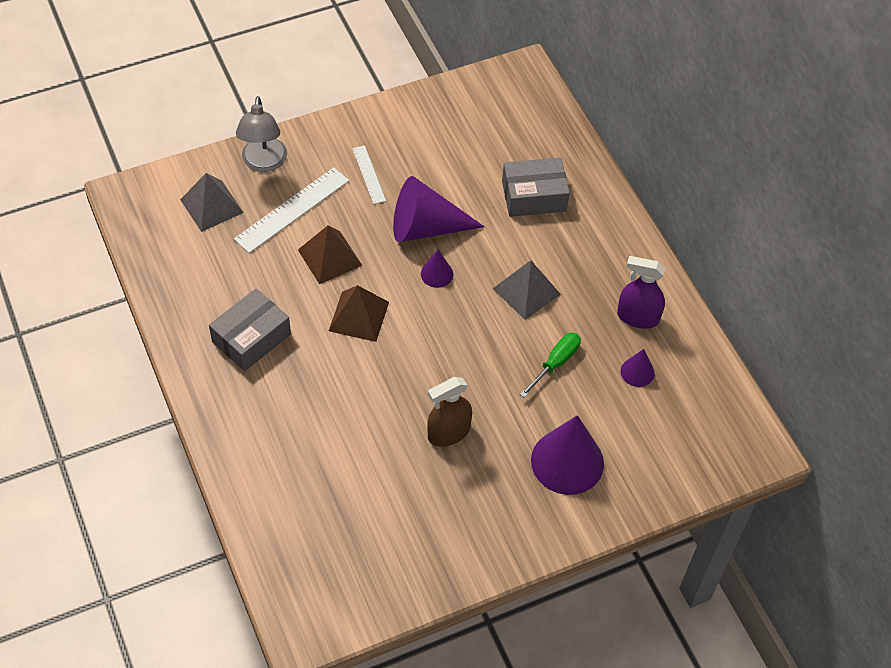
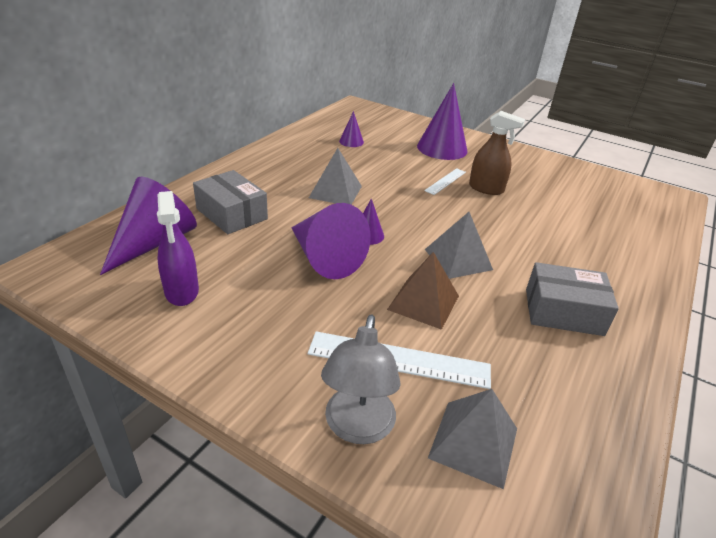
camera: 125 degrees left, 20 degrees down
grey lamp [236,96,287,172] -> grey lamp turned 135 degrees clockwise [321,315,401,444]
brown pyramid [329,285,389,342] -> grey pyramid [425,212,493,279]
white ruler [352,145,386,204] -> white ruler moved to [424,168,466,195]
green screwdriver [520,333,581,398] -> none
purple spray bottle [617,256,665,329] -> purple spray bottle moved to [157,191,199,306]
none -> purple cone [100,177,197,275]

